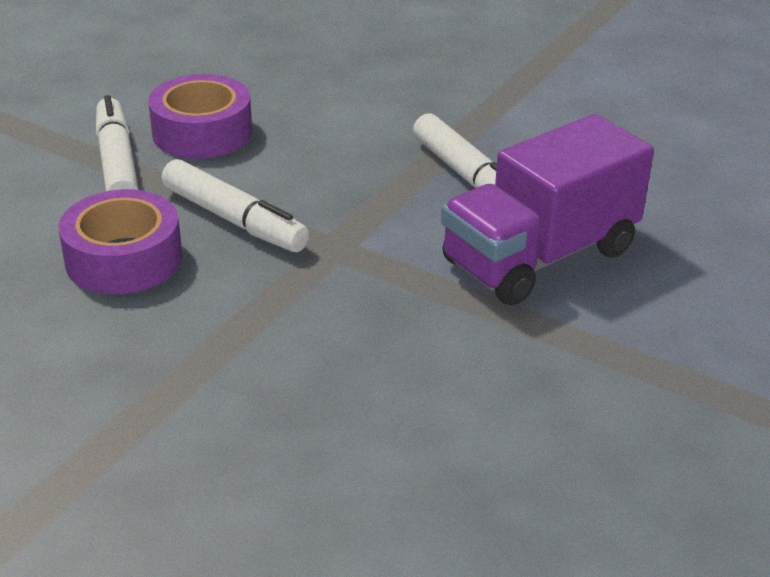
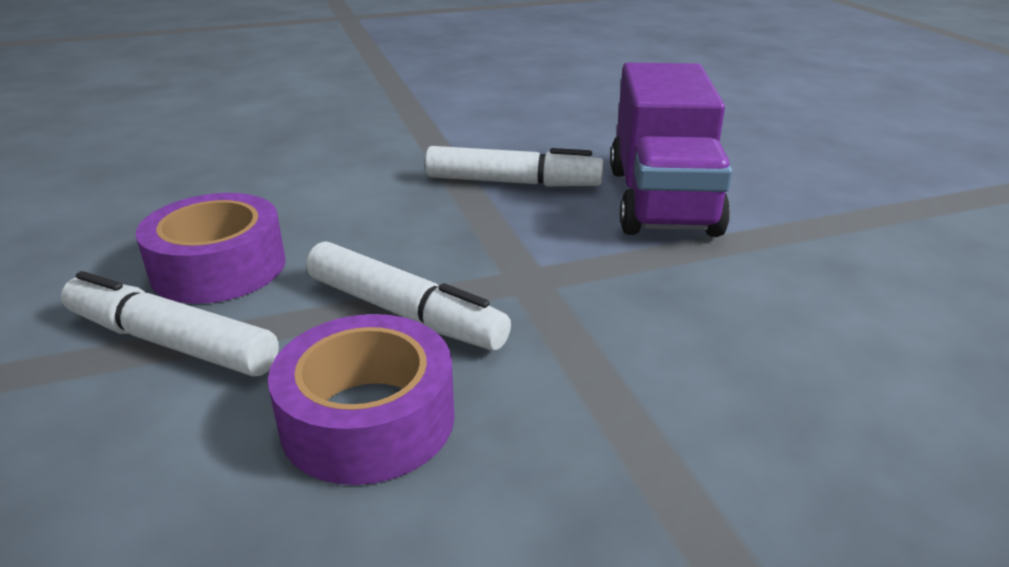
camera: 50 degrees left, 5 degrees down
white marker [161,159,310,252] -> white marker turned 45 degrees clockwise [306,241,511,350]

